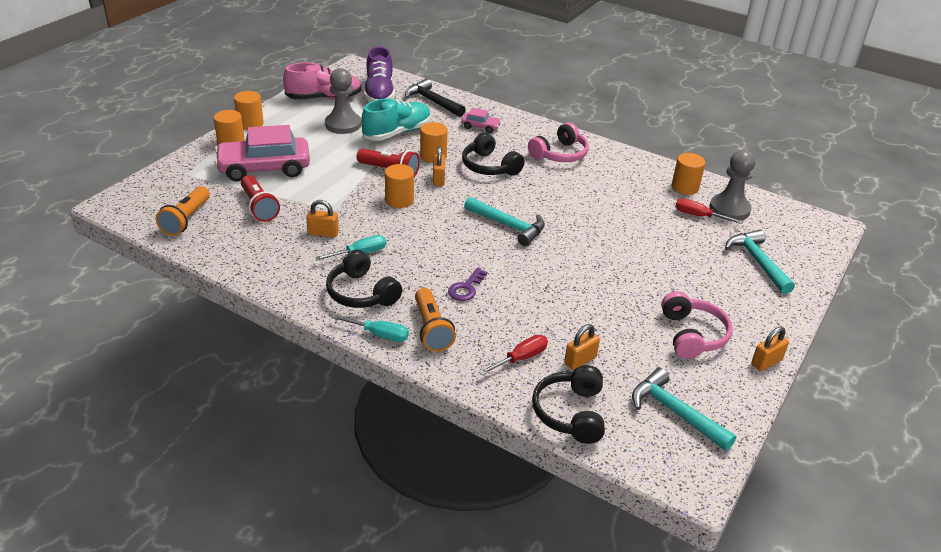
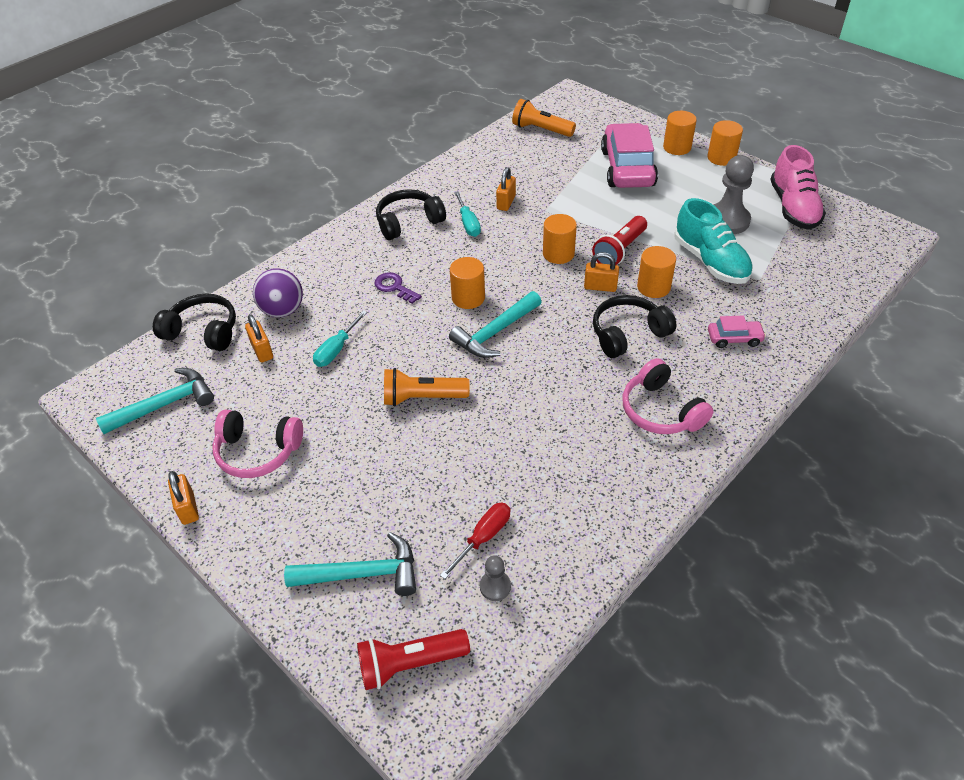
camera: 105 degrees right, 10 degrees up
red flashlight [241,175,280,222] -> red flashlight moved to [357,629,470,690]
turquoise screwdriver [331,314,409,342] -> turquoise screwdriver moved to [313,311,367,367]
purple shoe [364,47,395,102] -> none
black hammer [405,78,466,117] -> none
orange flashlight [415,288,456,352] -> orange flashlight moved to [384,368,470,406]
pink car [461,108,501,133] -> pink car turned 120 degrees counterclockwise [708,315,766,348]
red screwdriver [479,335,548,375] -> purple ball [253,268,303,317]
orange cylinder [672,153,706,195] -> orange cylinder moved to [450,257,485,309]
grey pawn [710,150,755,221] -> grey pawn [480,555,511,601], size x0.49

